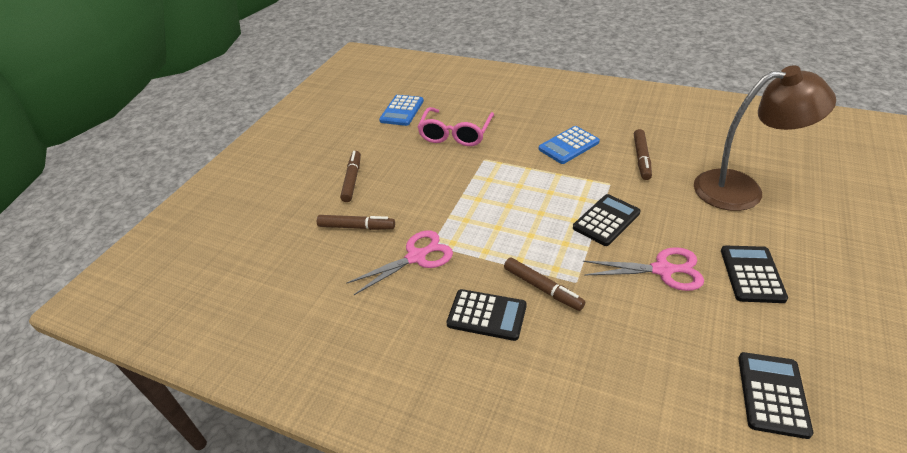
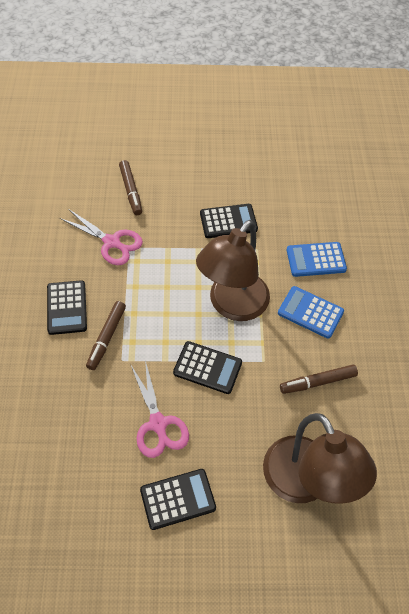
camera: 60 degrees right, 15 degrees up
brown marker [340,151,361,202] -> none
blue calculator [379,95,424,126] -> blue calculator moved to [286,242,347,277]
pink glasses [417,107,494,146] -> none
black calculator [738,352,813,439] -> black calculator moved to [200,204,258,238]
none -> brown lamp [196,220,270,321]

